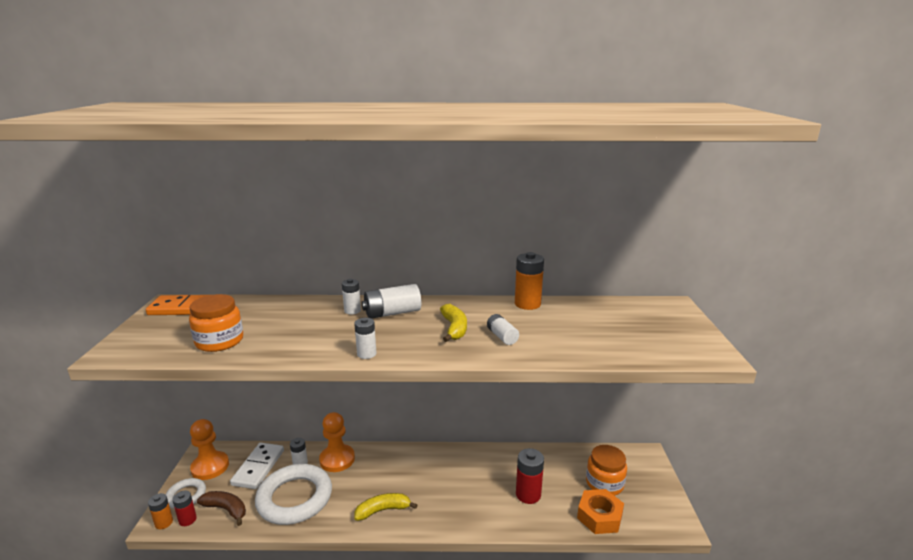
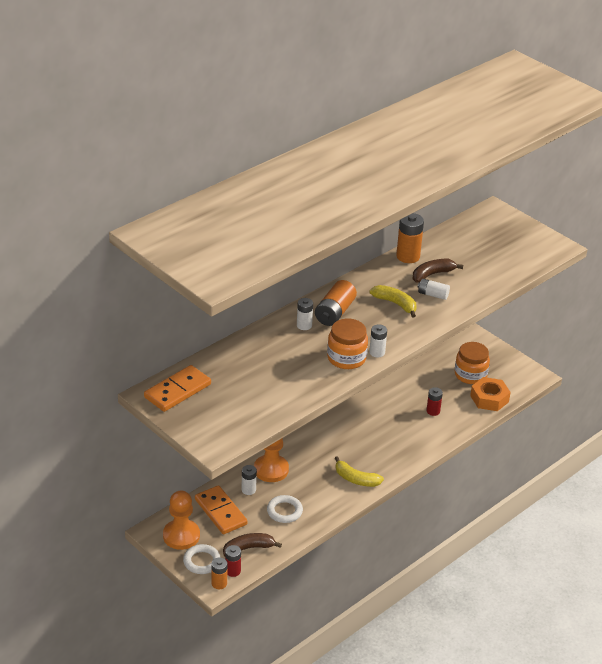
camera: 45 degrees left, 15 degrees up
orange jar [189,294,243,352] -> orange jar moved to [327,319,368,369]
white domino [230,443,284,489] -> orange domino [195,485,247,534]
white ring [255,464,332,525] -> white ring [267,495,303,523], size x0.51
yellow banana [354,493,417,521] -> yellow banana turned 90 degrees counterclockwise [335,456,384,487]
white battery [362,284,422,319] -> orange battery [315,280,357,326]
red battery [516,448,544,504] -> red battery [426,387,443,416], size x0.61
none -> brown banana [413,259,463,282]

